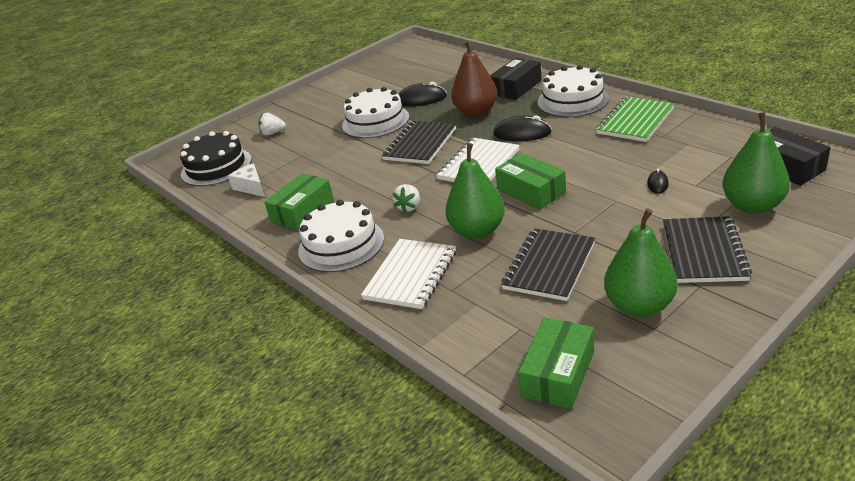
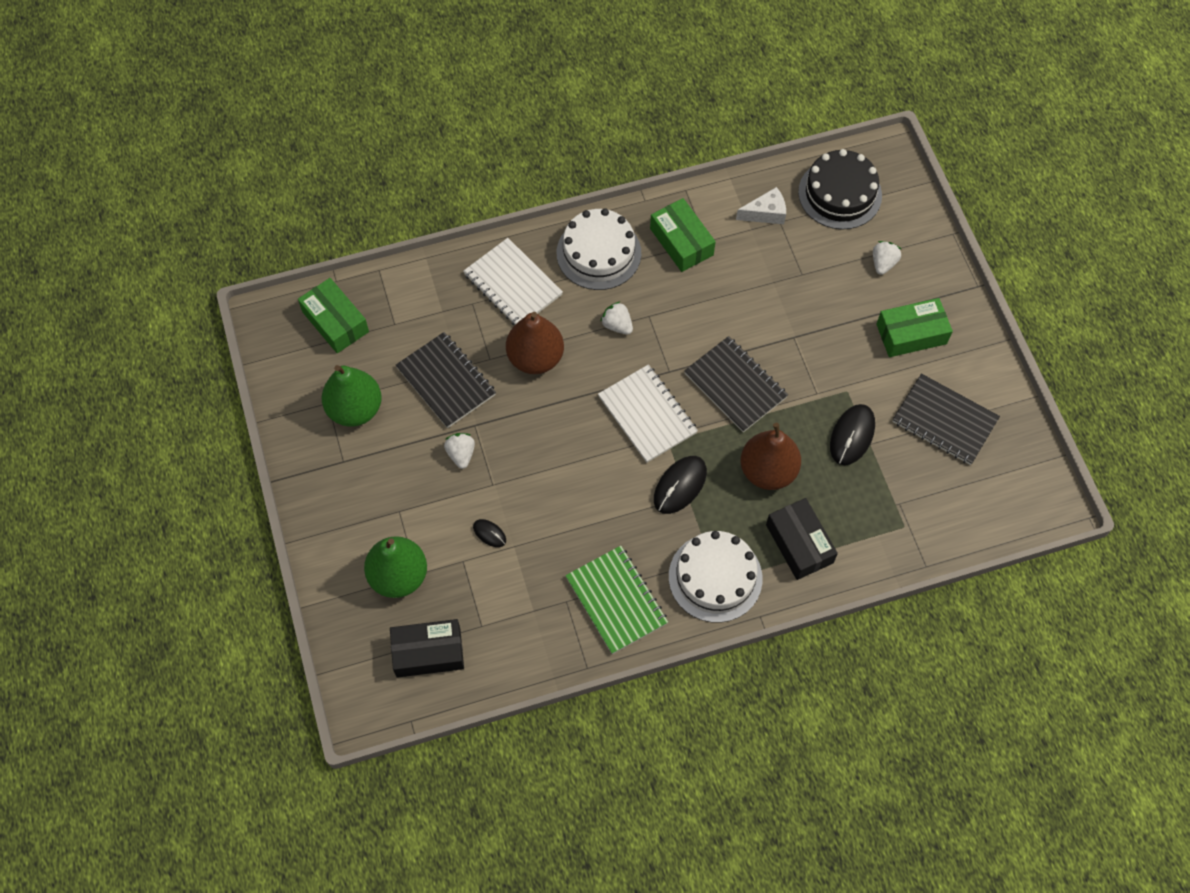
camera: 110 degrees right, 30 degrees up
white cake [342,87,409,138] -> none
green pear [445,143,505,239] -> brown pear [506,312,564,374]
green box [495,153,566,210] -> green box moved to [876,298,953,357]
black notebook [663,216,752,283] -> black notebook moved to [892,374,1000,465]
none -> white strawberry [444,433,475,469]

